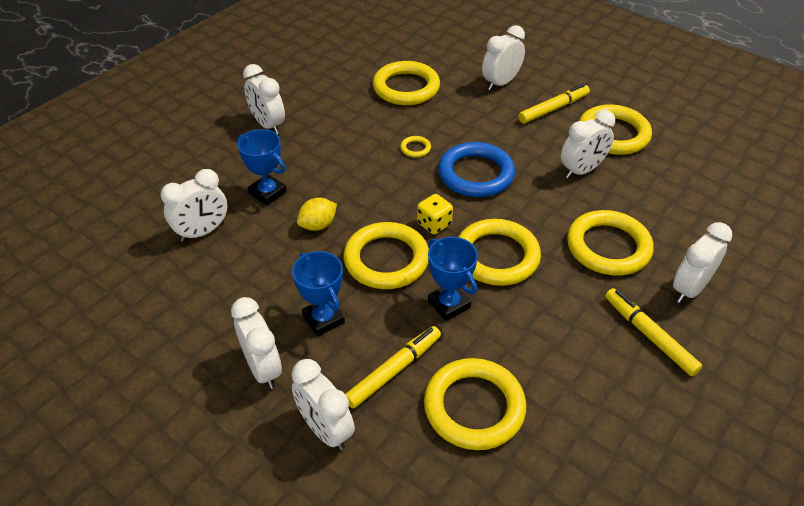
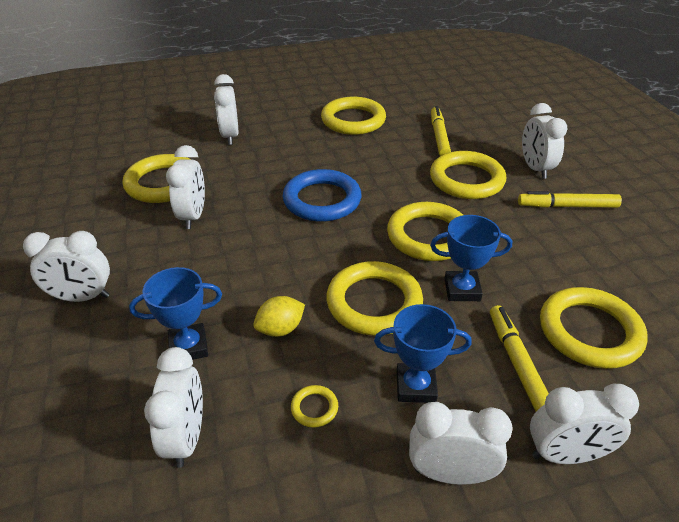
camera: 55 degrees left, 5 degrees down
yellow lemon [297,198,337,231] -> yellow lemon turned 60 degrees clockwise [253,296,305,337]
yellow ring [400,136,431,157] -> yellow ring moved to [291,385,338,428]
yellow dice [417,194,453,234] -> none
yellow marker [518,84,590,123] -> yellow marker moved to [431,106,451,156]
white clock [561,110,615,179] -> white clock moved to [166,145,205,229]

